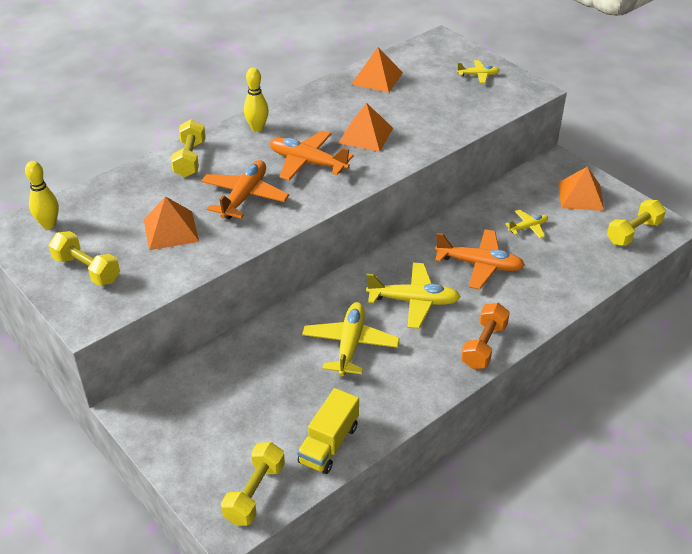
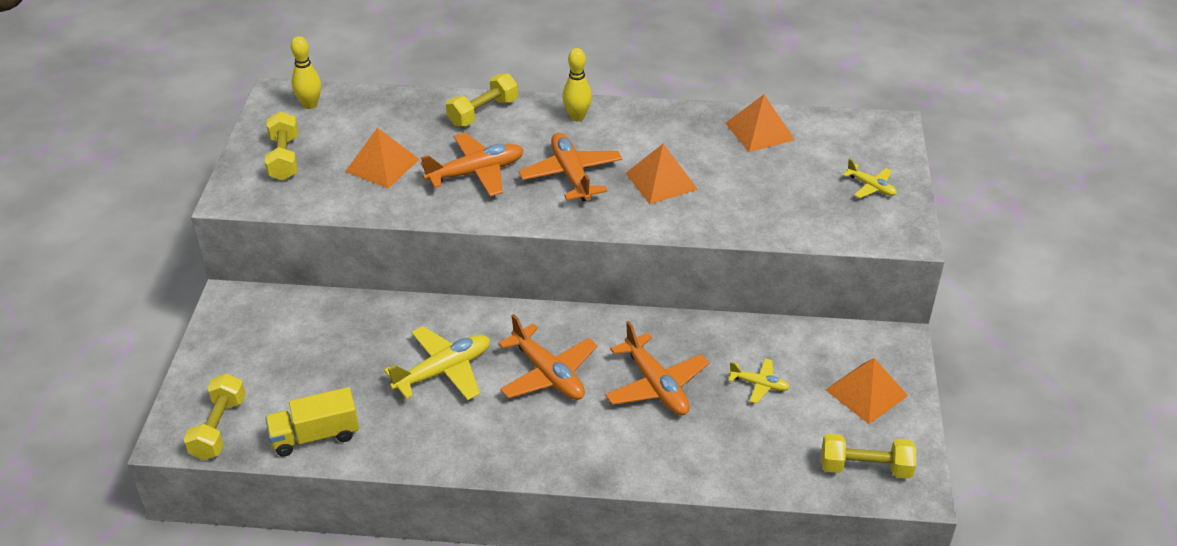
camera: 45 degrees right, 0 degrees up
yellow dumbbell [221,442,285,525] -> yellow dumbbell turned 60 degrees counterclockwise [184,374,246,460]
yellow plane [366,263,461,329] -> orange plane [498,314,598,400]
orange dumbbell [461,303,510,369] -> none

